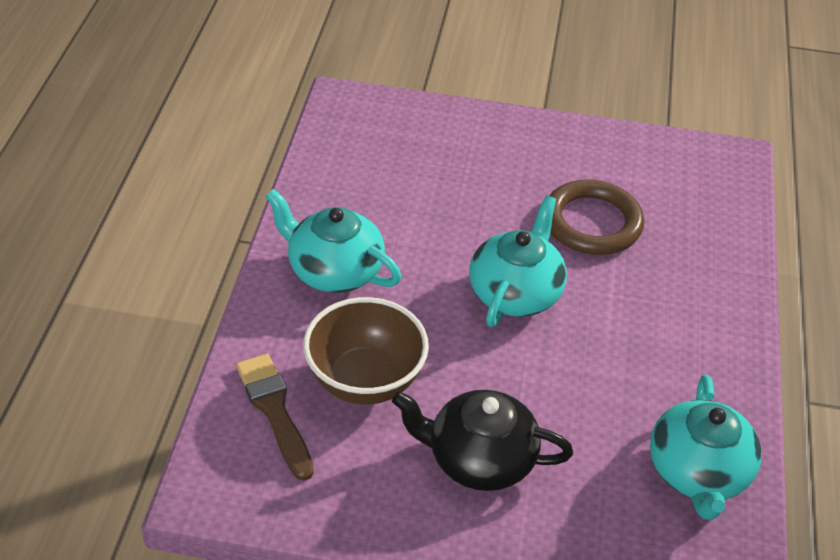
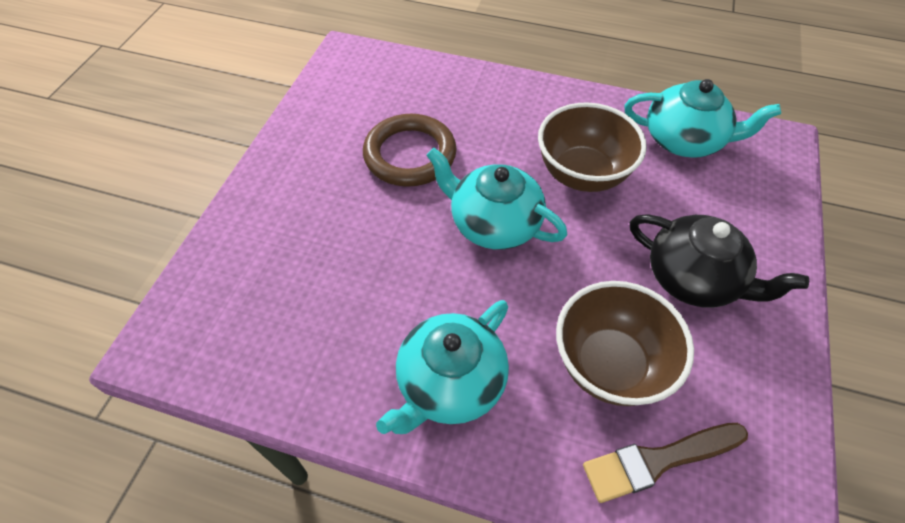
camera: 80 degrees left, 10 degrees up
black teapot [392,389,573,491] -> black teapot turned 75 degrees counterclockwise [630,214,809,308]
none -> brown bowl [538,102,647,192]

